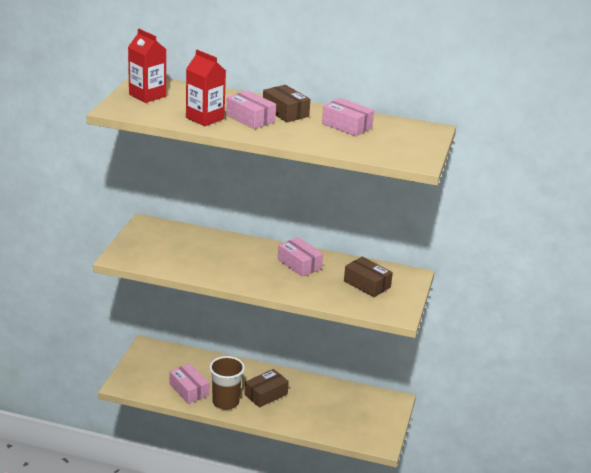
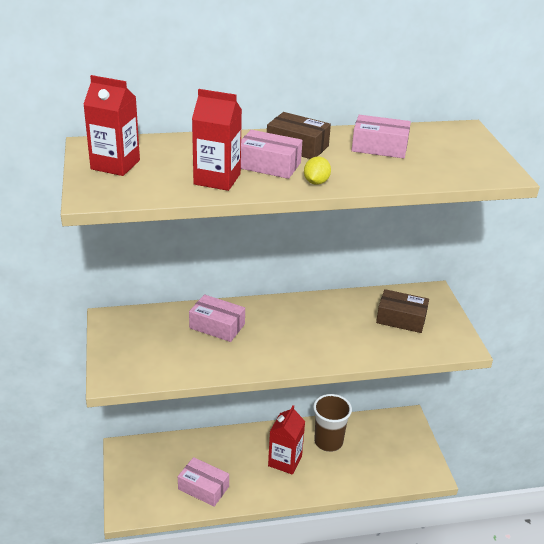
camera: 25 degrees left, 5 degrees up
brown cup [209,356,245,410] -> brown cup moved to [313,394,352,452]
brown box [244,369,289,408] -> red carton [268,405,305,475]
pink box [278,237,323,277] -> pink box moved to [189,294,245,342]
none -> yellow lemon [304,157,331,185]

